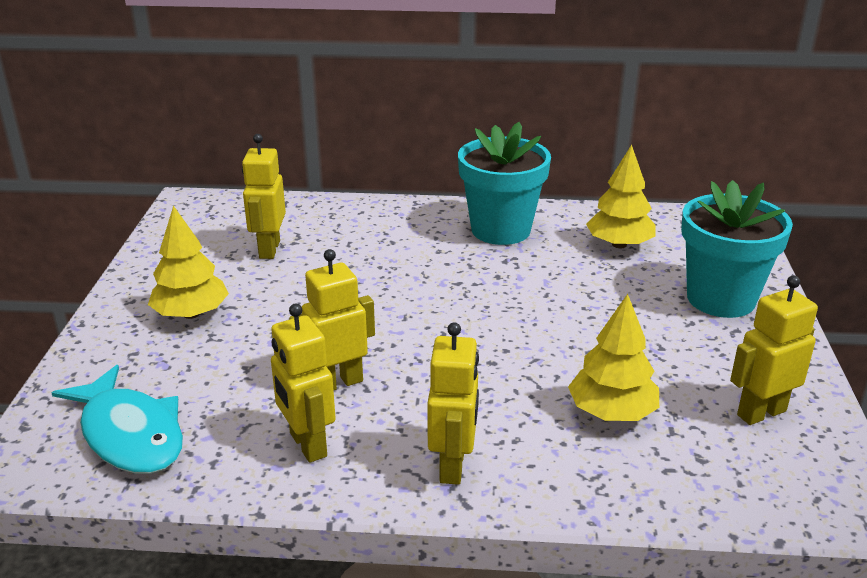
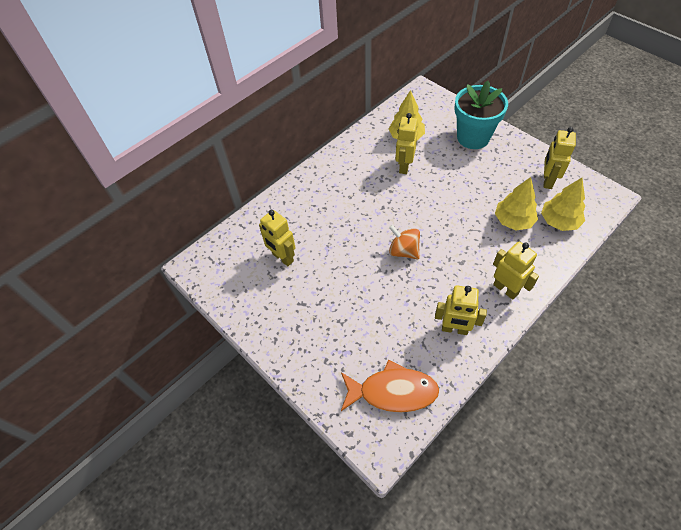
camera: 45 degrees left, 25 degrees up
turquoise fish [52,365,183,474] -> orange fish [341,360,439,413]
yellow tree [148,206,229,319] -> yellow tree moved to [541,178,585,231]
yellow robot [289,249,375,390] -> yellow robot moved to [395,113,418,174]
turquoise flower pot [458,122,551,245] -> none
none -> orange spinning top [389,225,420,260]

